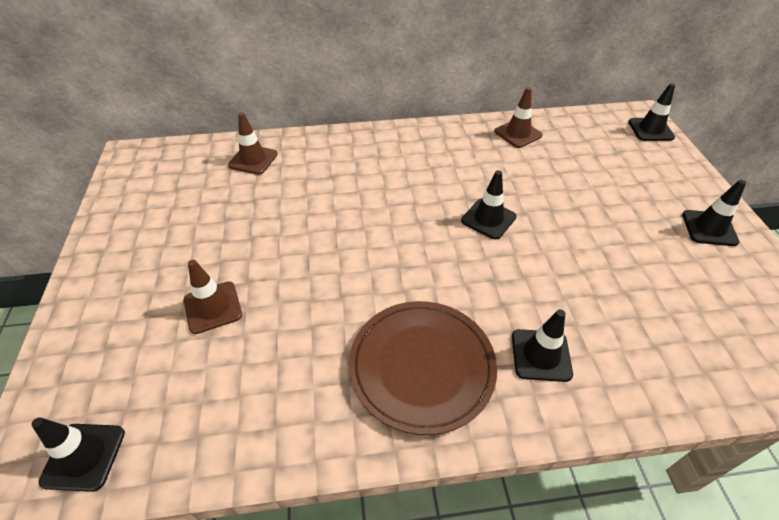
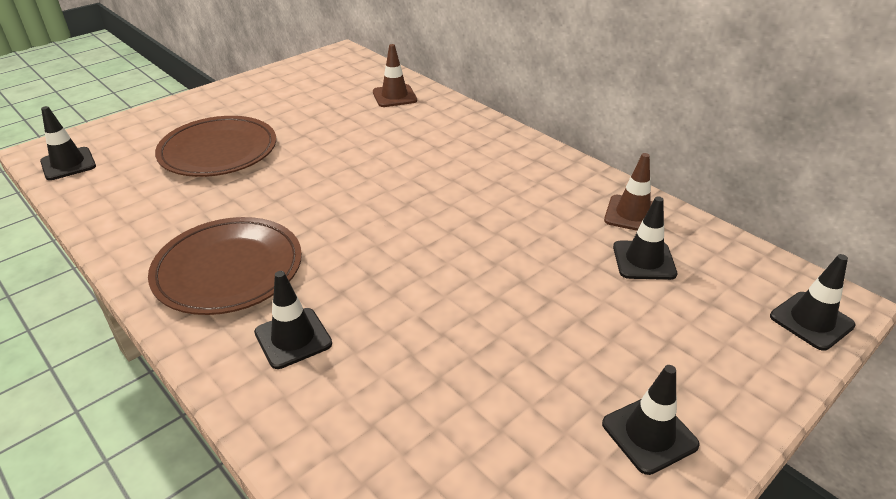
camera: 55 degrees right, 10 degrees down
brown traffic cone [184,260,242,334] -> brown plate [155,116,276,177]
black traffic cone [461,170,517,239] -> black traffic cone moved to [613,196,677,280]

